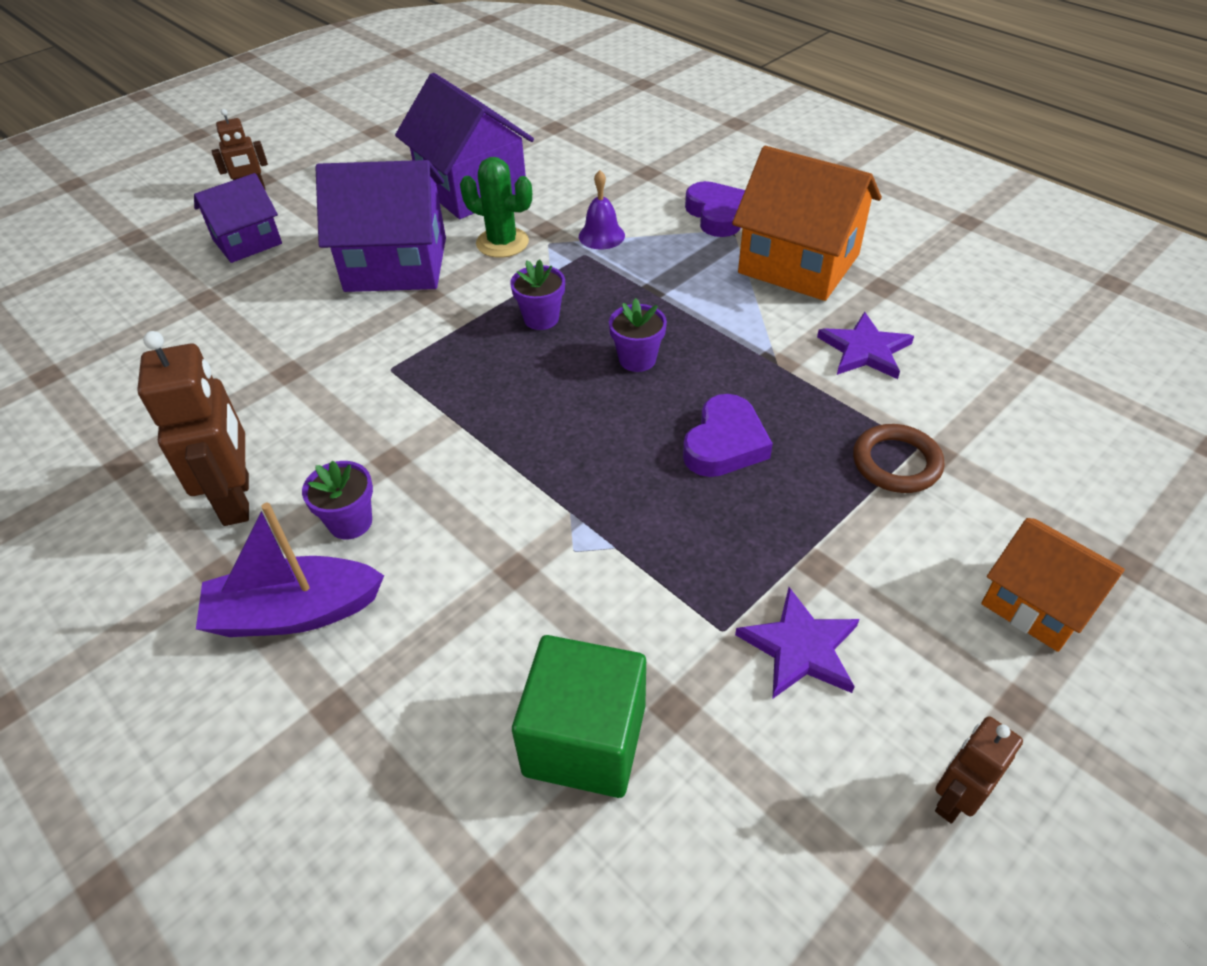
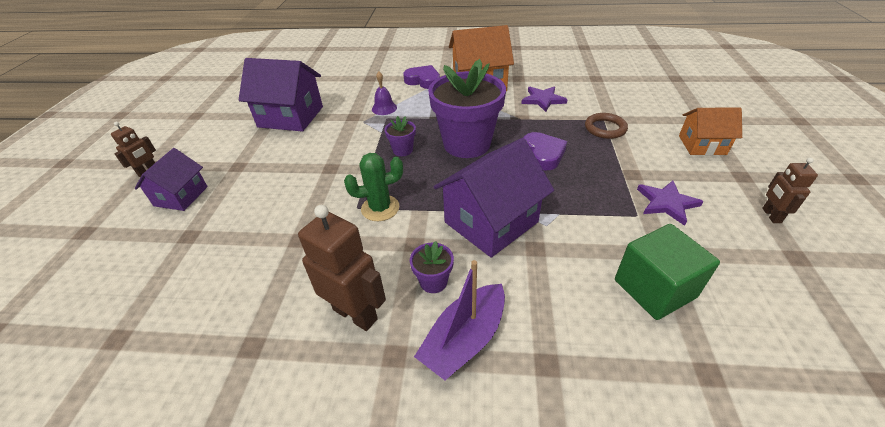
camera: 40 degrees left, 5 degrees down
purple house [315,160,446,292] -> purple house moved to [434,138,554,258]
green cactus [460,157,532,258] -> green cactus moved to [344,153,403,221]
purple flower pot [609,298,667,372] -> purple flower pot [428,59,506,158], size x2.36

